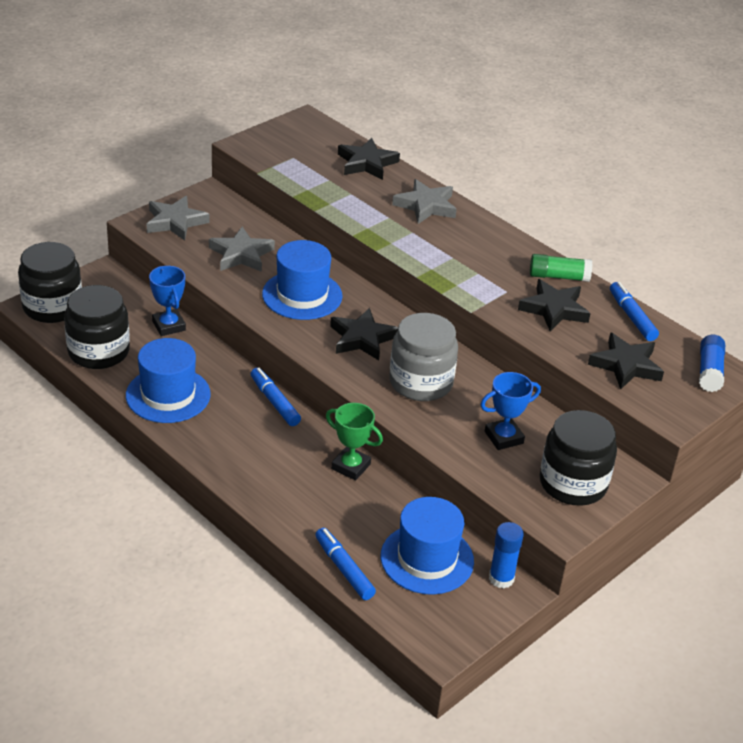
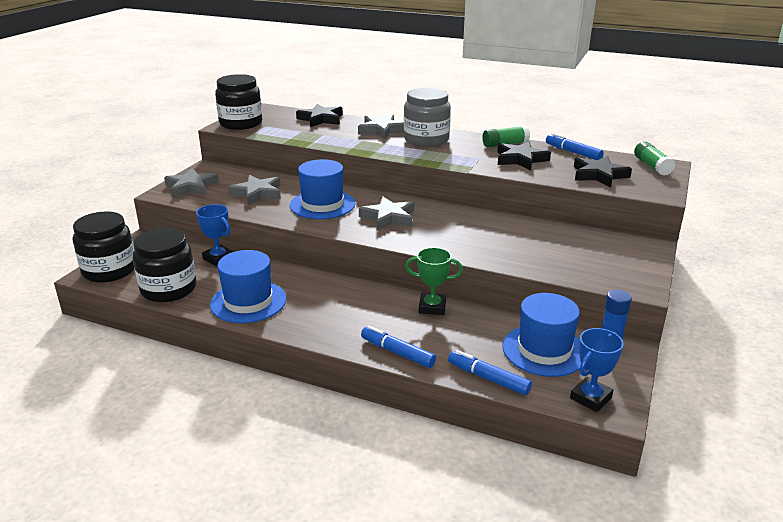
camera: 20 degrees left, 10 degrees down
blue marker [251,368,301,426] -> blue marker moved to [361,326,436,368]
black star [330,308,398,360] -> grey star [359,196,414,230]
grey jar [389,313,458,401] -> grey jar moved to [404,88,451,147]
blue trophy [480,372,541,450] -> blue trophy moved to [570,328,624,412]
black jar [540,410,617,506] -> black jar moved to [215,74,262,130]
blue glue stick [699,335,725,392] -> green glue stick [634,141,675,176]

